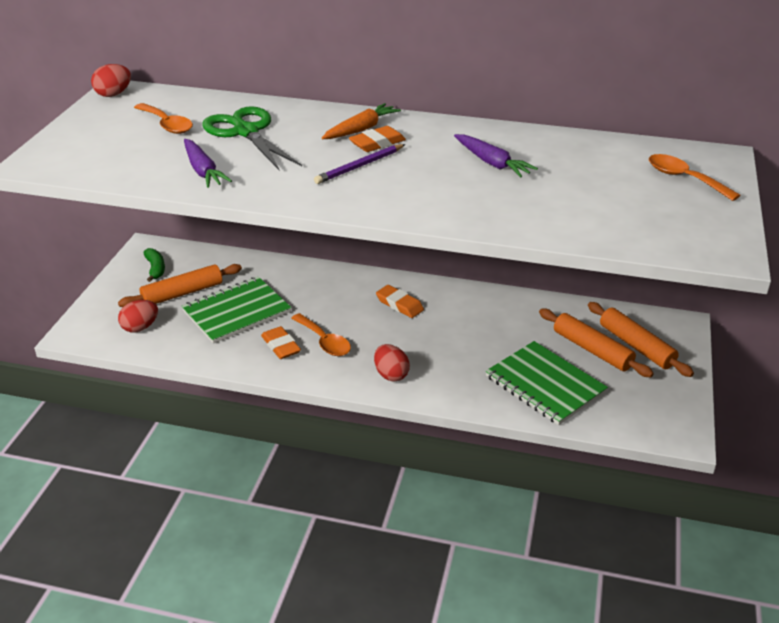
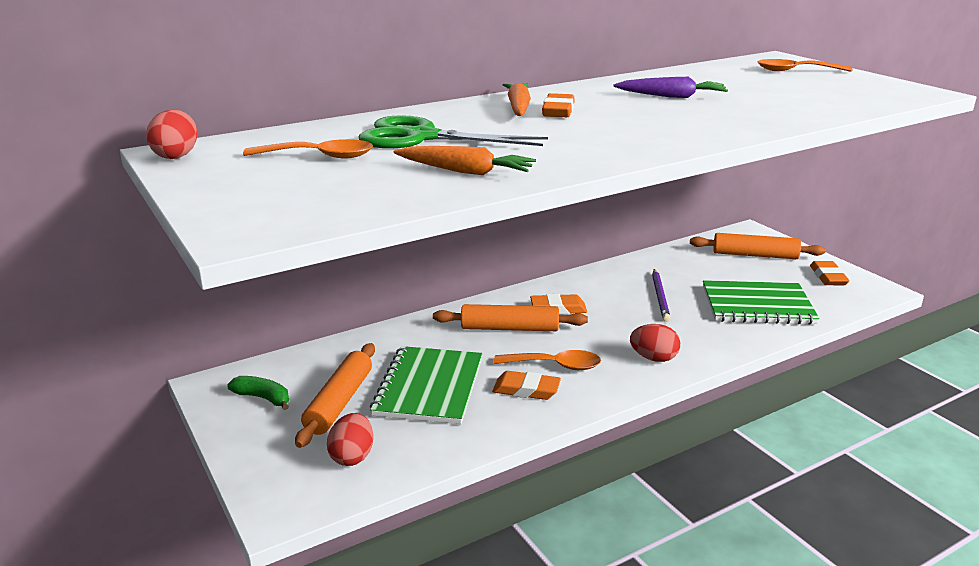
camera: 45 degrees left, 10 degrees down
purple carrot [184,139,232,188] -> orange carrot [394,146,536,175]
purple pencil [314,144,405,184] -> purple pencil moved to [652,269,671,322]
orange rolling pin [539,309,654,377] -> orange rolling pin moved to [433,304,588,331]
none -> orange eraser [810,261,850,285]

